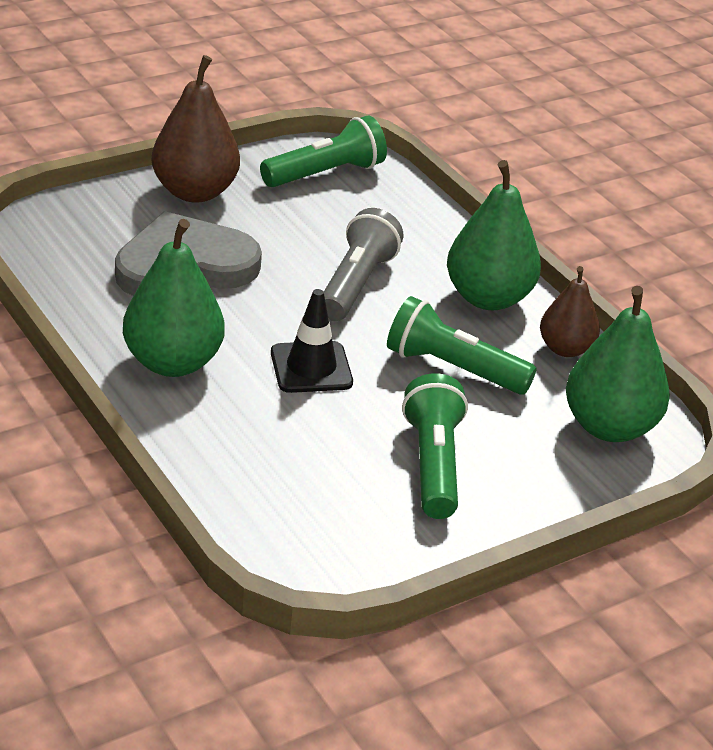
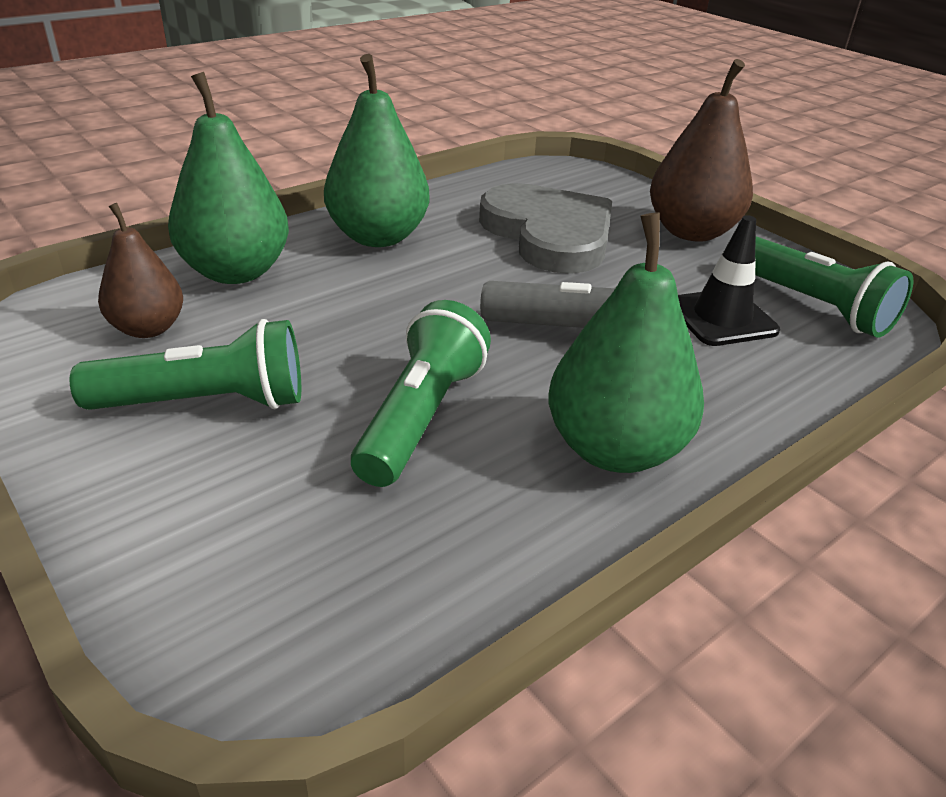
camera: 85 degrees right, 0 degrees up
black traffic cone [271,289,353,393] -> black traffic cone moved to [678,215,780,346]
brown pear [540,266,600,357] -> brown pear moved to [98,203,183,338]
green pear [566,286,670,442] -> green pear moved to [168,72,289,284]

